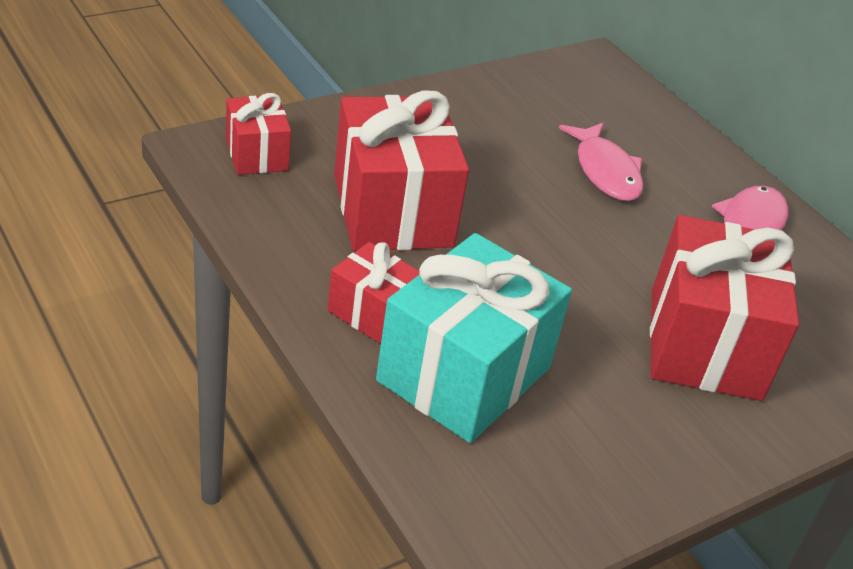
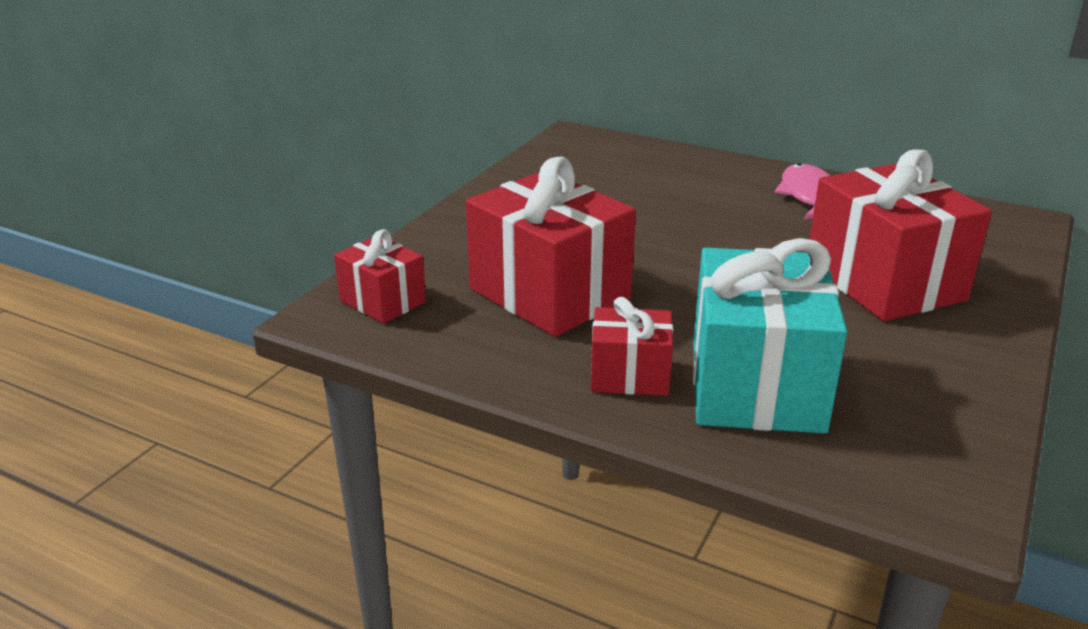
camera: 25 degrees left, 10 degrees down
pink fish [559,123,643,201] -> none

